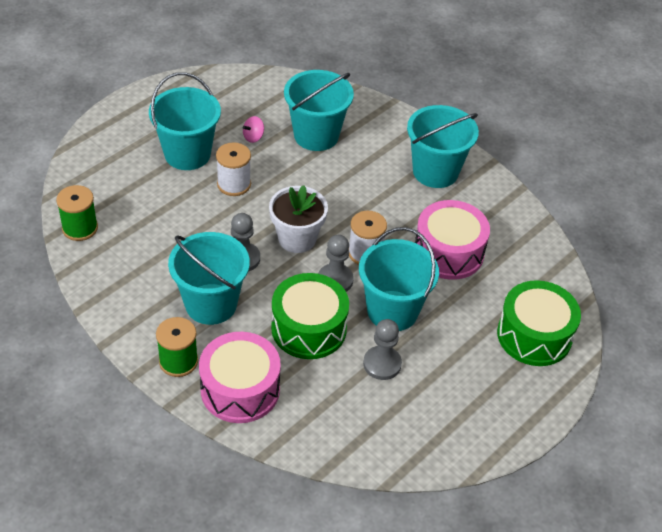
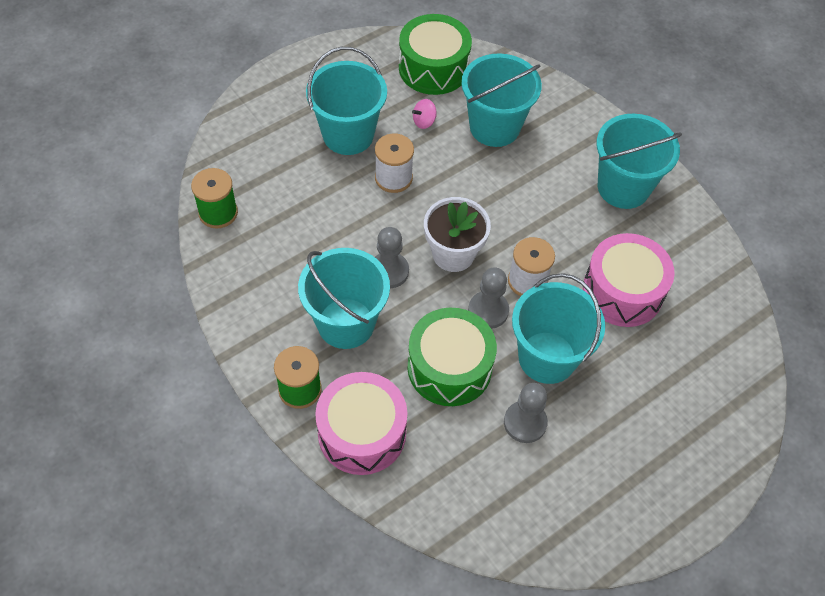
camera: 10 degrees right, 10 degrees up
green drum [497,280,581,366] -> green drum moved to [399,14,472,95]

